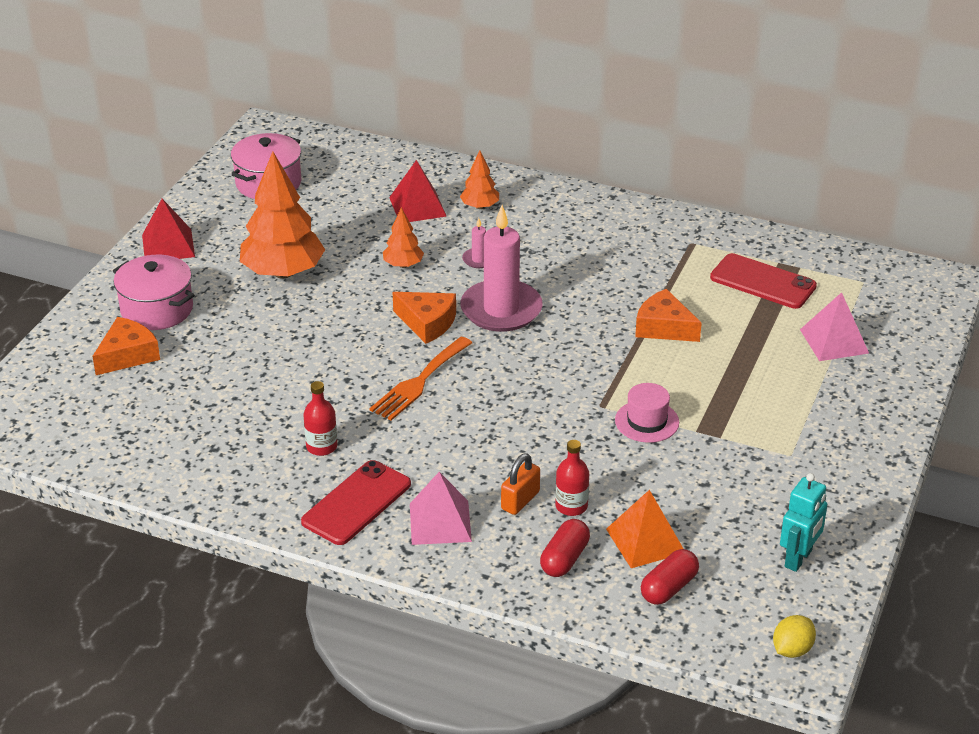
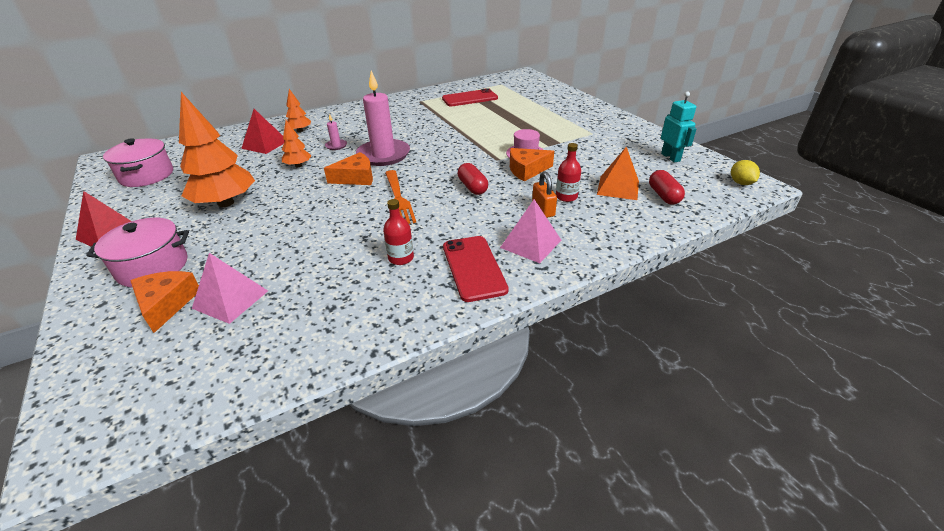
camera: 50 degrees left, 0 degrees up
red capsule [540,519,590,577] -> red capsule moved to [458,163,488,195]
orange cheese [635,289,702,342] -> orange cheese moved to [510,148,554,182]
pink pyramid [800,292,869,361] -> pink pyramid moved to [192,253,268,324]

